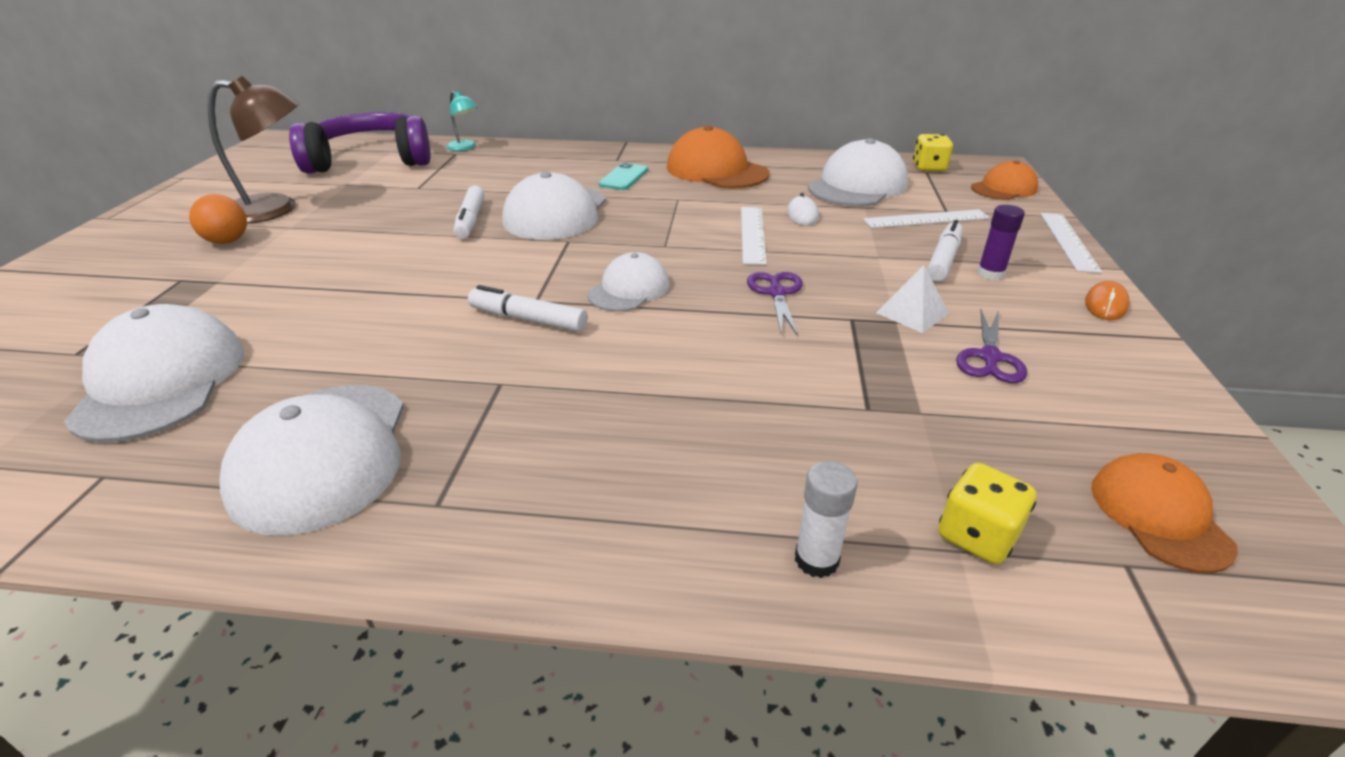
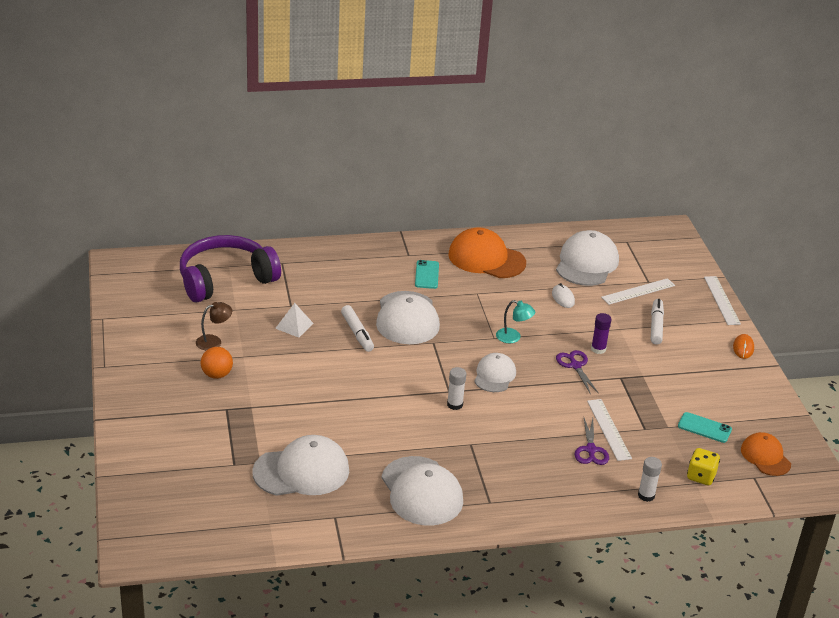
camera: 20 degrees left, 0 degrees up
white cap [64,304,244,442] -> white cap turned 105 degrees clockwise [252,435,349,496]
brown lamp [207,76,299,223] -> brown lamp [196,302,232,350], size x0.53
turquoise lamp [446,91,478,151] -> turquoise lamp moved to [496,300,535,343]
white marker [468,285,588,332] -> white glue stick [447,367,466,410]
white ruler [741,207,767,265] -> white ruler moved to [587,399,632,461]
white pyramid [876,265,949,333] -> white pyramid moved to [275,303,314,338]
yellow dice [913,134,953,171] -> none
purple scissors [956,309,1027,383] -> purple scissors moved to [575,418,609,465]
orange cap [971,161,1038,200] -> none
purple glue stick [977,205,1025,280] -> purple glue stick moved to [591,313,612,354]
none -> turquoise phone [678,412,732,443]

